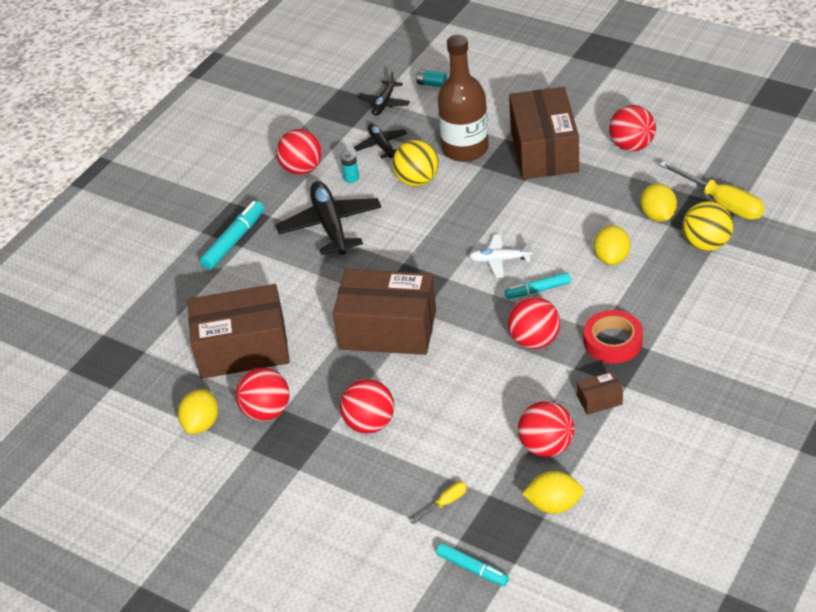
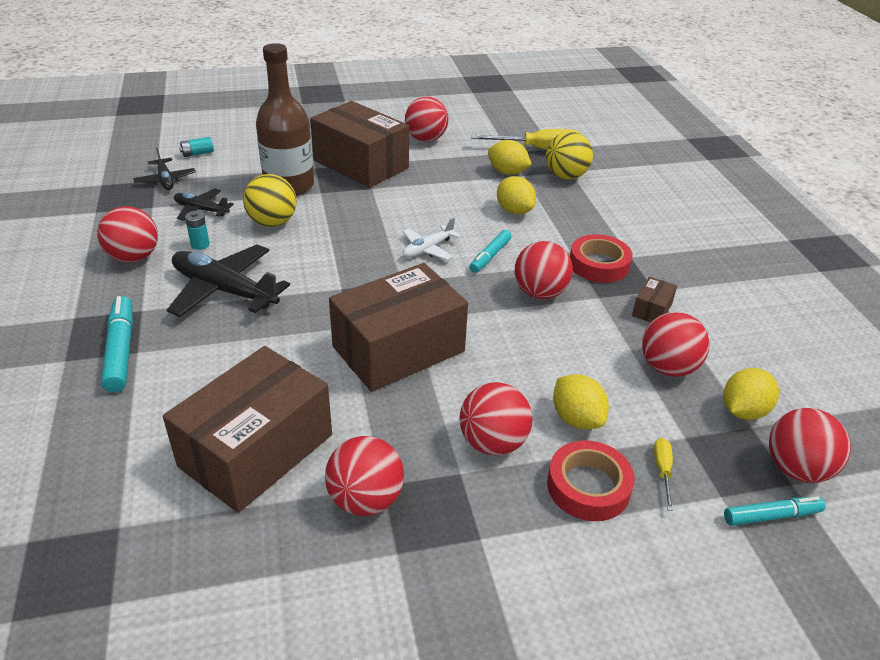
camera: 50 degrees left, 5 degrees down
yellow lemon [178,389,218,434] -> yellow lemon moved to [553,374,609,429]
none -> red tape [547,440,635,521]
none -> red ball [769,408,851,483]

